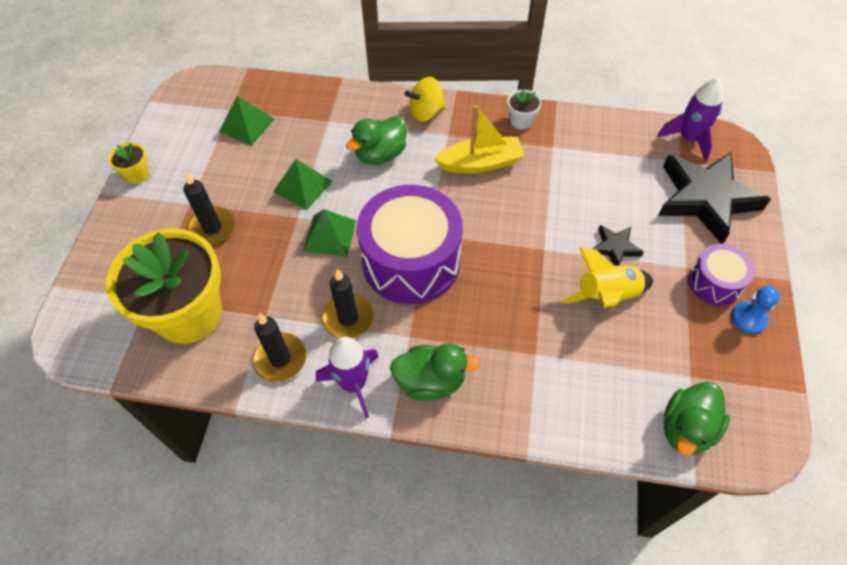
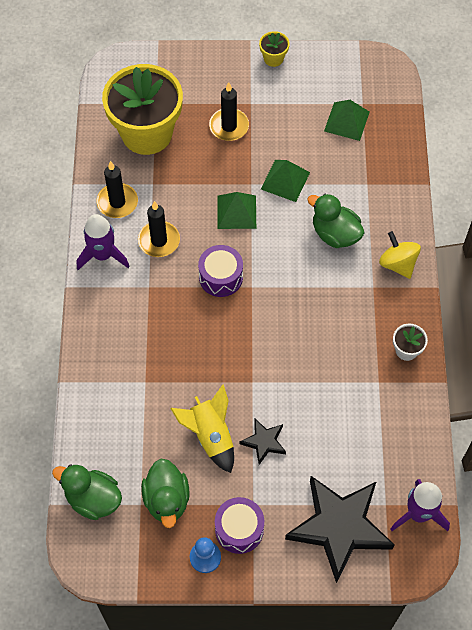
camera: 80 degrees right, 5 degrees up
purple drum [357,185,463,304] -> purple drum [198,245,243,297], size x0.52
green duck [390,343,481,401] -> green duck moved to [141,459,190,528]
yellow boat [434,105,524,174] -> none

